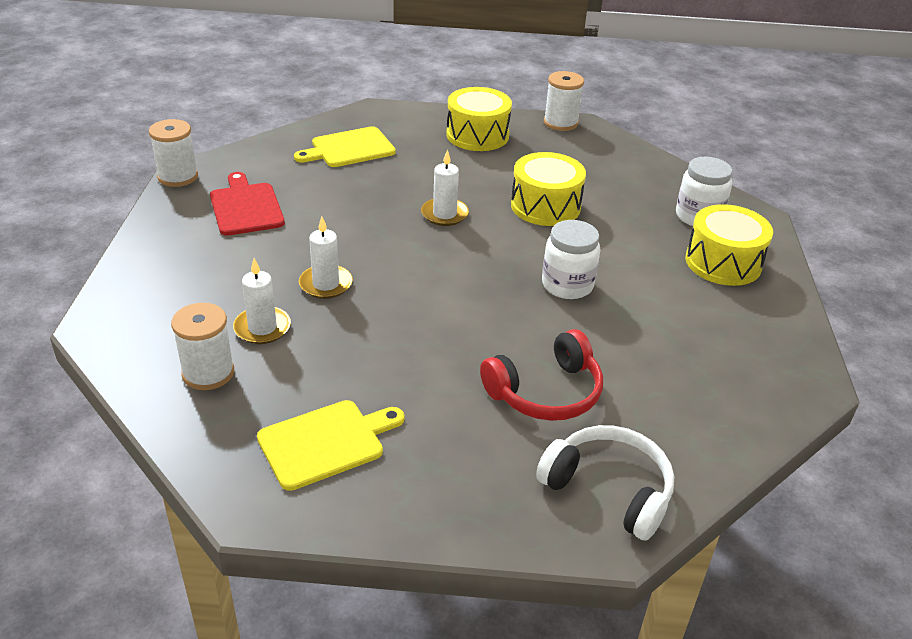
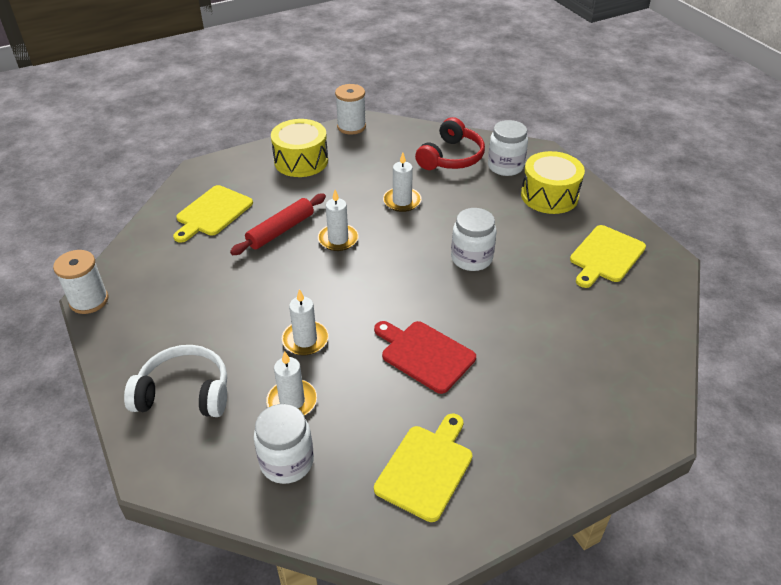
camera: 30 degrees left, 5 degrees up
white spool [171,303,234,390] -> white jar [254,404,314,484]
red cutting board [210,172,285,236] -> red cutting board moved to [374,321,476,394]
red headphones [480,329,603,421] -> red headphones moved to [415,117,485,170]
yellow drum [511,152,586,226] -> white candle [383,153,422,212]
white headphones [536,425,675,541] -> white headphones moved to [124,345,227,417]
none -> red rolling pin [230,194,326,255]
none -> yellow cutting board [570,225,646,288]

